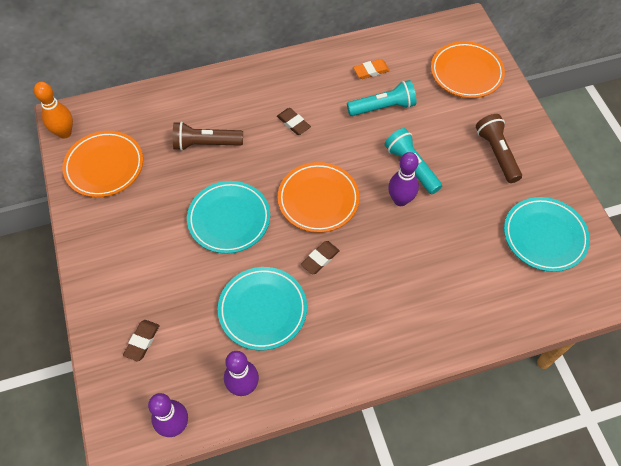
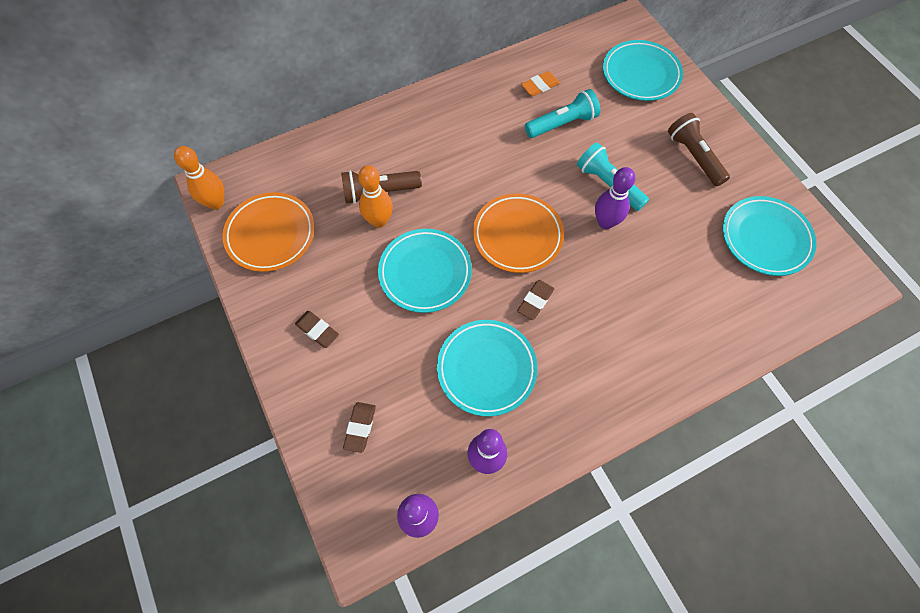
camera: 10 degrees left, 5 degrees up
brown eraser [277,108,311,135] -> brown eraser moved to [295,311,339,348]
orange plate [431,41,505,98] -> turquoise plate [603,40,683,101]
none -> orange bowling pin [358,165,393,228]

